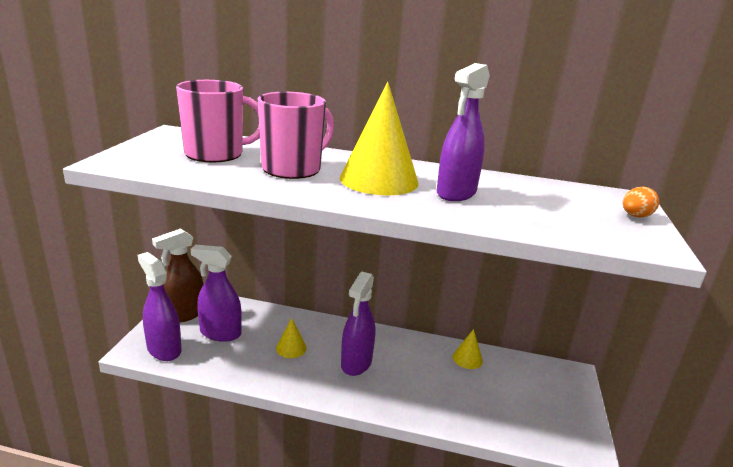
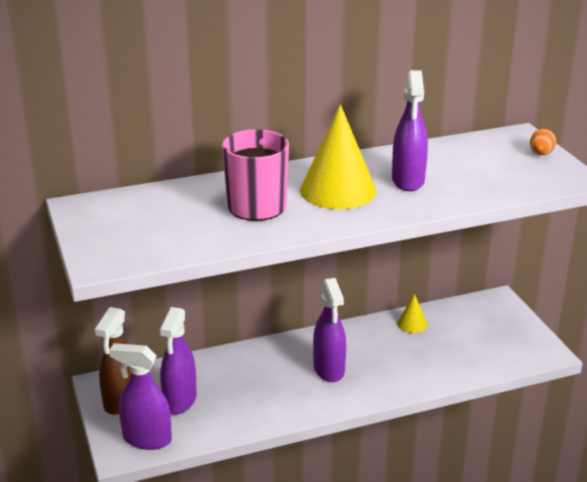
camera: 30 degrees left, 5 degrees up
pink mug [176,80,260,162] -> none
purple spray bottle [191,245,242,342] -> purple spray bottle turned 60 degrees counterclockwise [159,307,197,415]
yellow cone [276,318,307,358] -> none

